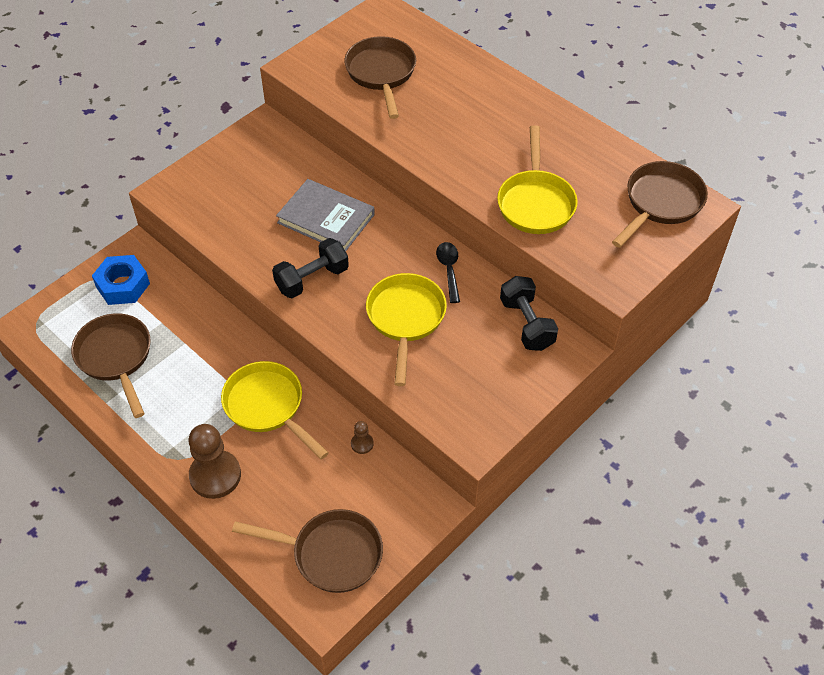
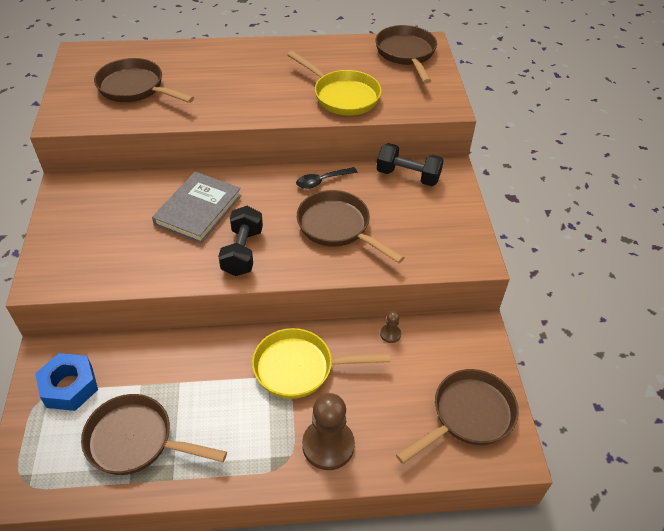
camera: 50 degrees left, 5 degrees down
grey book [276,179,375,251] -> grey book turned 45 degrees counterclockwise [152,172,241,243]
yellow pan [366,273,447,386] -> brown pan [297,190,405,263]
black spoon [436,242,460,303] -> black spoon turned 60 degrees counterclockwise [296,167,357,189]

